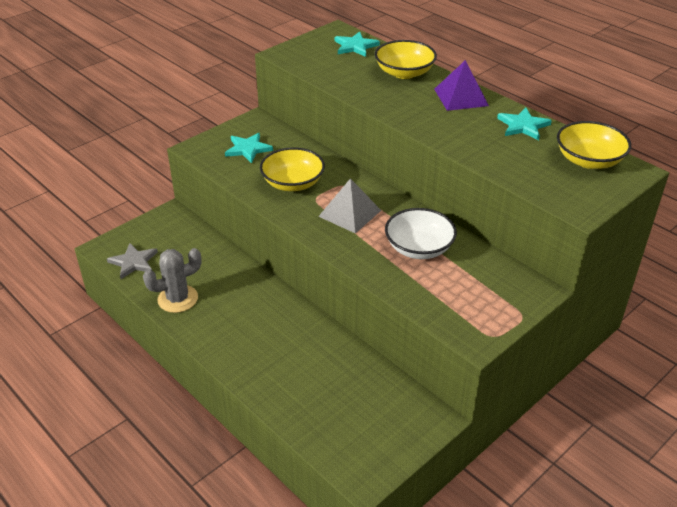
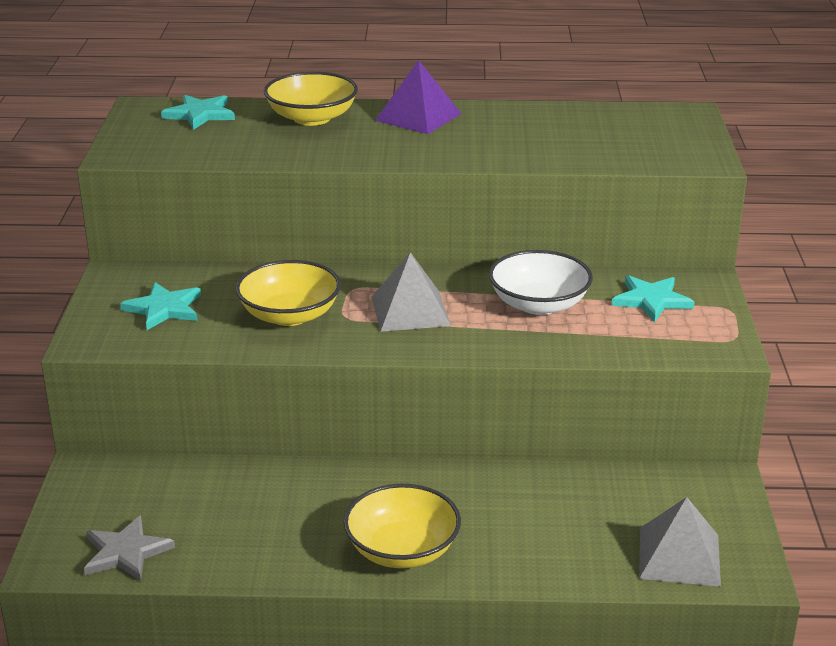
camera: 45 degrees left, 10 degrees down
grey cactus [143,248,202,313] -> none
turquoise star [497,108,552,140] -> turquoise star moved to [612,275,694,322]
yellow bowl [557,121,631,169] -> yellow bowl moved to [343,484,461,568]
none -> grey pyramid [639,497,721,587]

